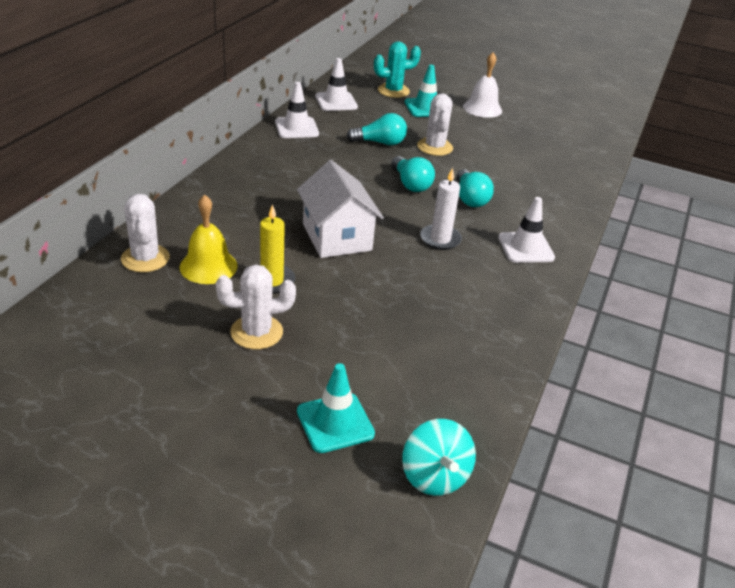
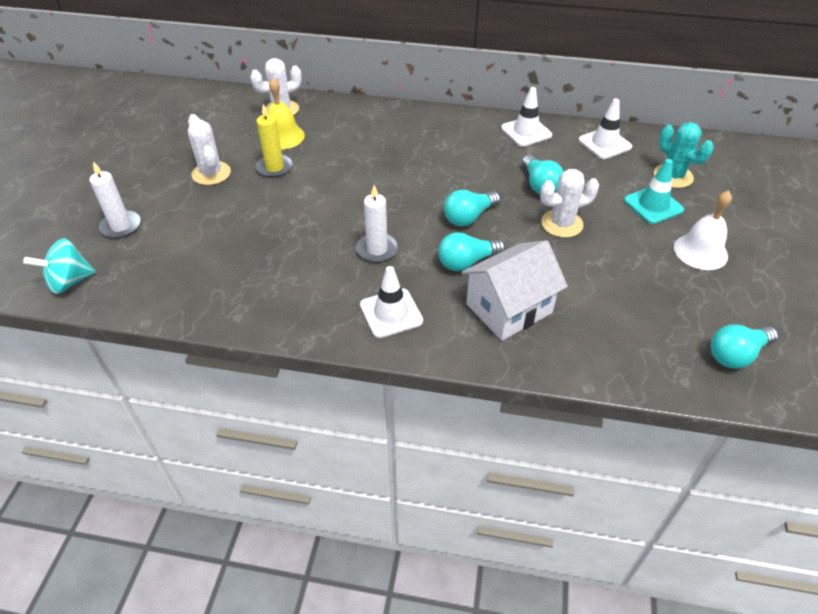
camera: 80 degrees right, 10 degrees up
white house [297,160,384,258] -> white house moved to [462,240,568,341]
turquoise traffic cone [297,363,375,453] -> white candle [89,161,141,238]
none -> turquoise light bulb [711,324,778,369]

